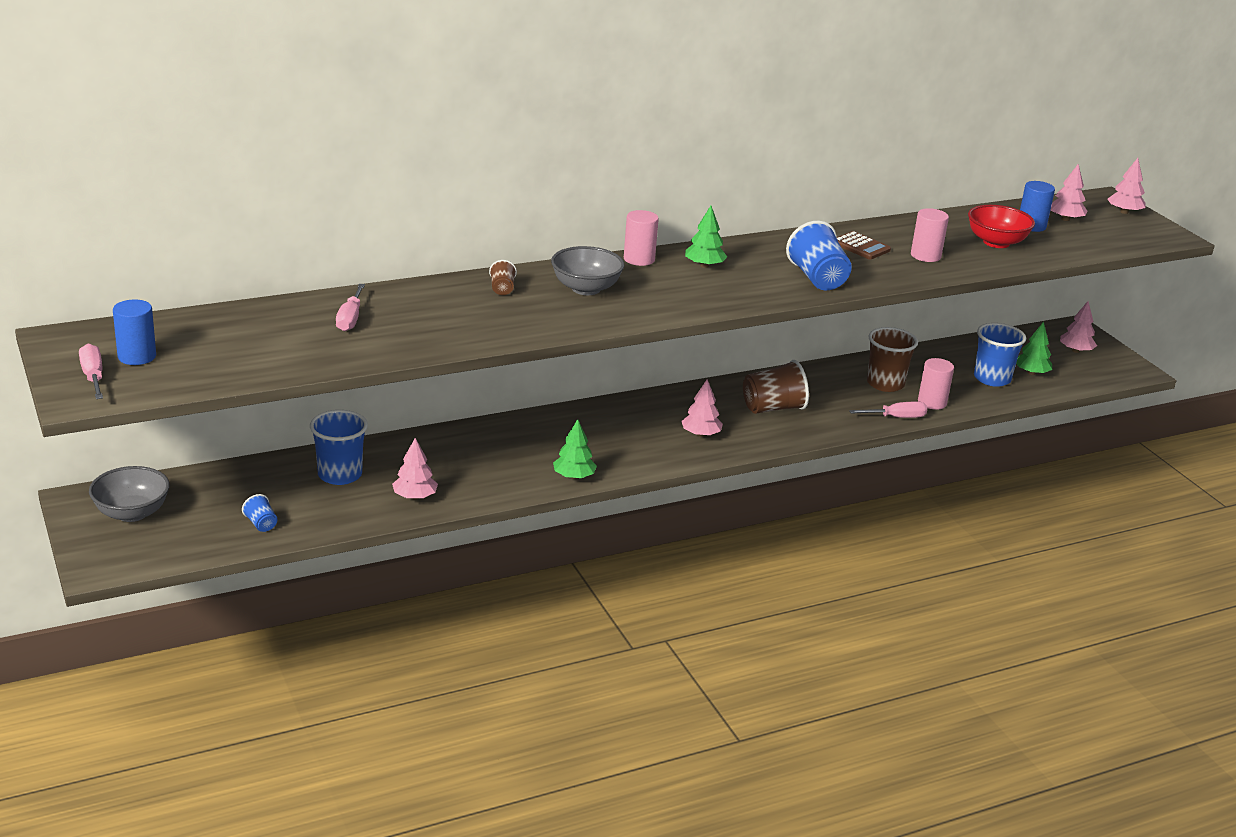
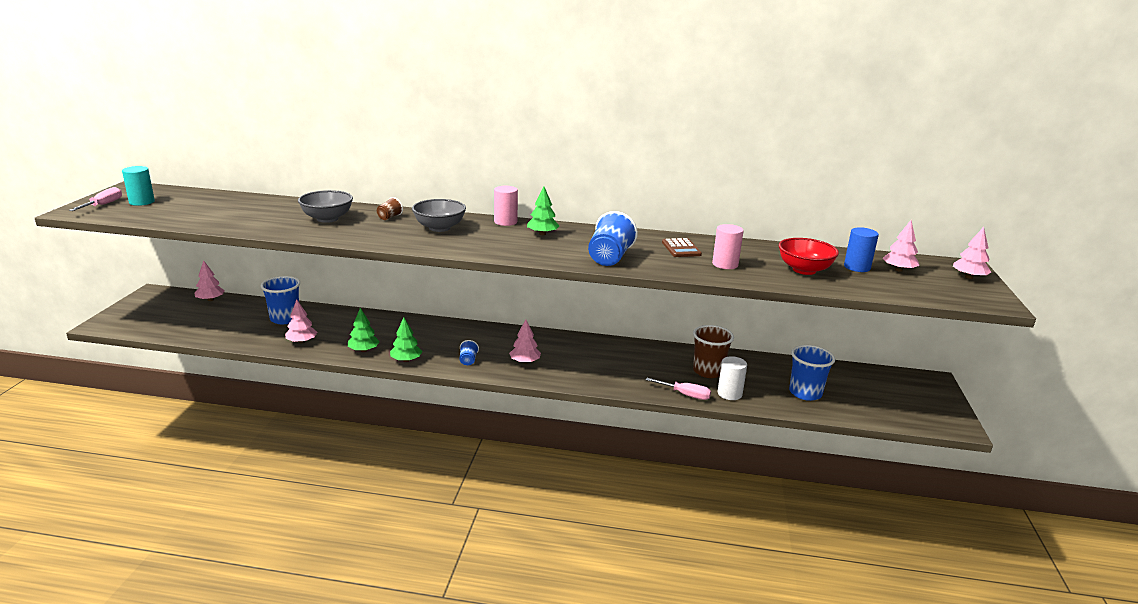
camera: 35 degrees right, 5 degrees down
grey bowl [89,466,170,522] -> grey bowl moved to [298,190,353,223]
blue cylinder [113,299,156,365] -> turquoise cylinder [122,166,155,206]
blue cup [242,494,278,532] -> blue cup moved to [459,340,479,365]
pink screwdriver [336,284,365,332] -> none
brown cup [743,360,809,414] -> none
pink cylinder [918,358,954,410] -> white cylinder [718,356,747,400]
green tree [1016,322,1052,375] -> green tree moved to [348,308,380,352]
pink tree [1060,301,1097,353] -> pink tree moved to [194,260,225,301]

